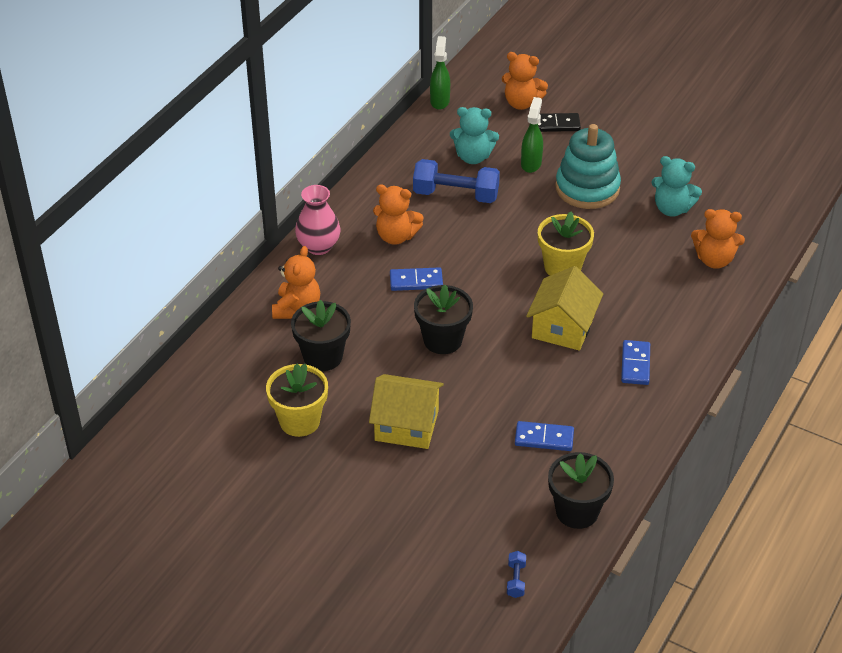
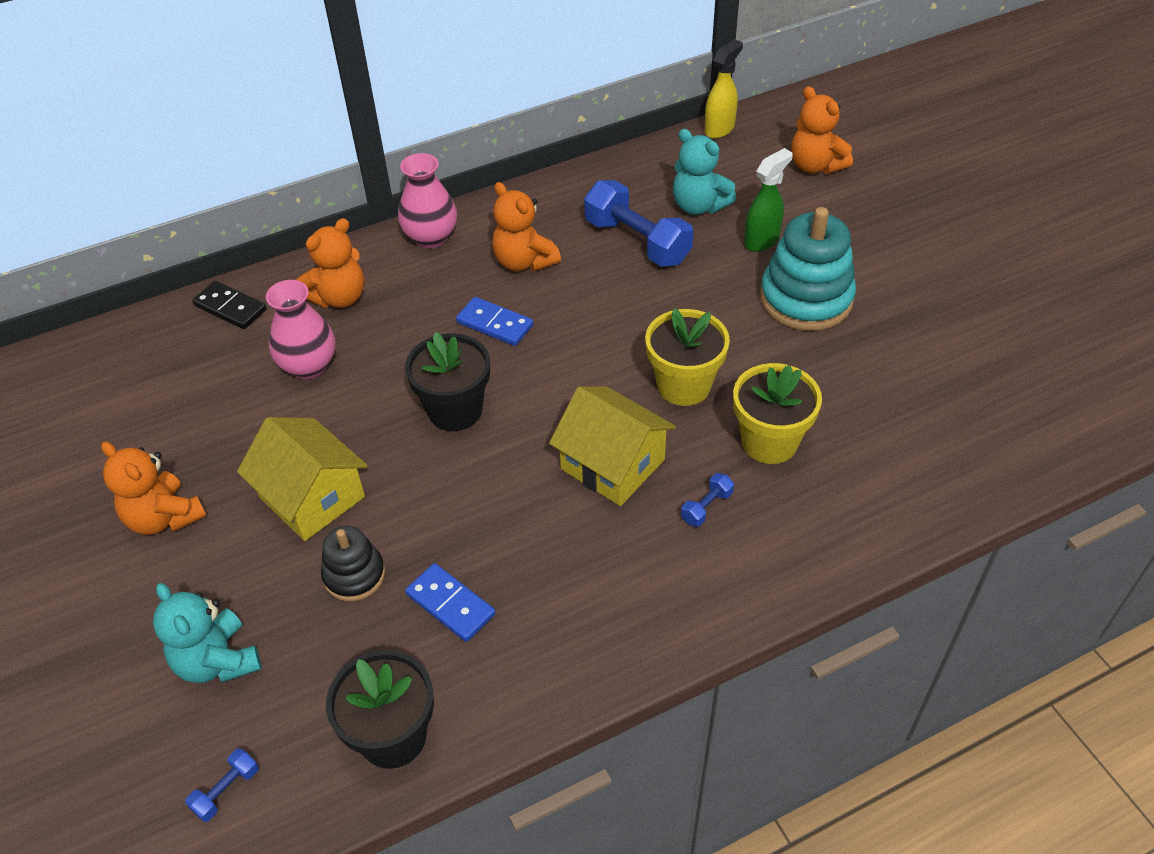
camera: 35 degrees right, 5 degrees up
yellow flower pot [266,364,328,437] -> yellow flower pot moved to [733,363,822,464]
black flower pot [291,300,351,371] -> pink vase [266,280,335,379]
green spray bottle [430,36,450,110] -> yellow spray bottle [704,39,743,139]
yellow house [526,266,603,351] -> yellow house turned 75 degrees clockwise [549,387,676,506]
black domino [538,113,581,132] -> black domino moved to [192,281,267,329]
blue domino [621,340,650,385] -> none
turquoise teddy bear [651,156,702,217] -> turquoise teddy bear moved to [153,583,262,683]
orange teddy bear [691,209,745,269] -> orange teddy bear moved to [101,441,207,535]
none -> black stacking toy [321,526,385,601]
none -> blue dumbbell [681,473,734,527]

